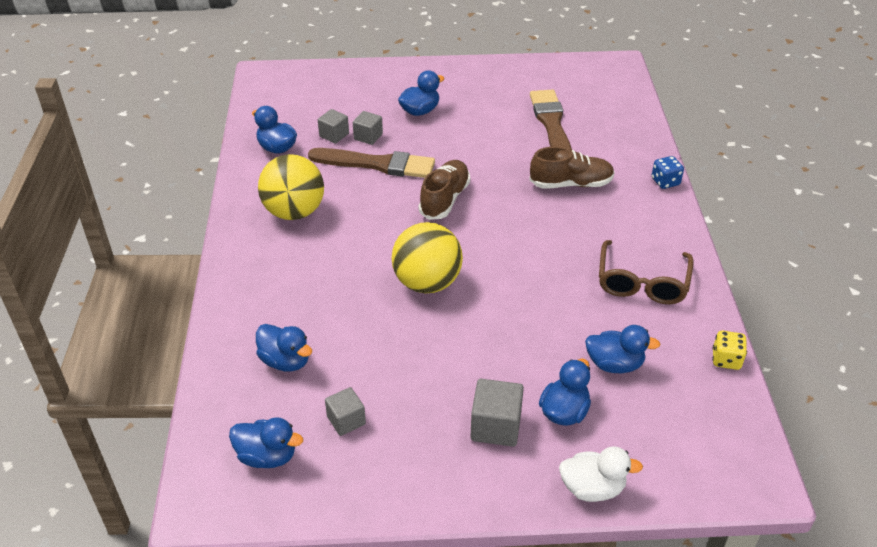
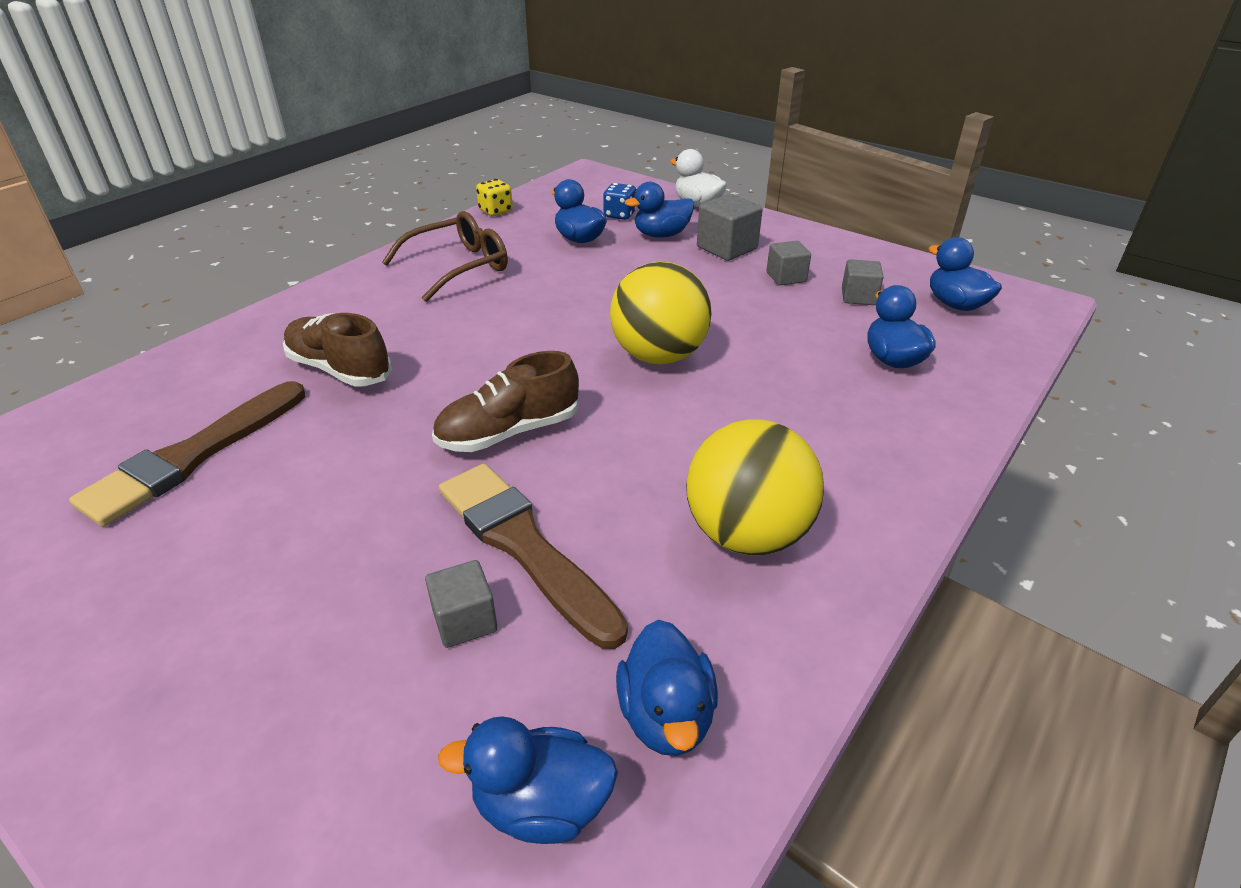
camera: 140 degrees left, 5 degrees down
grey cube [318,109,349,144] -> grey cube moved to [766,241,811,285]
blue duck [398,70,444,116] -> blue duck moved to [438,716,618,844]
blue dice [652,156,684,189] -> blue dice moved to [603,183,636,220]

